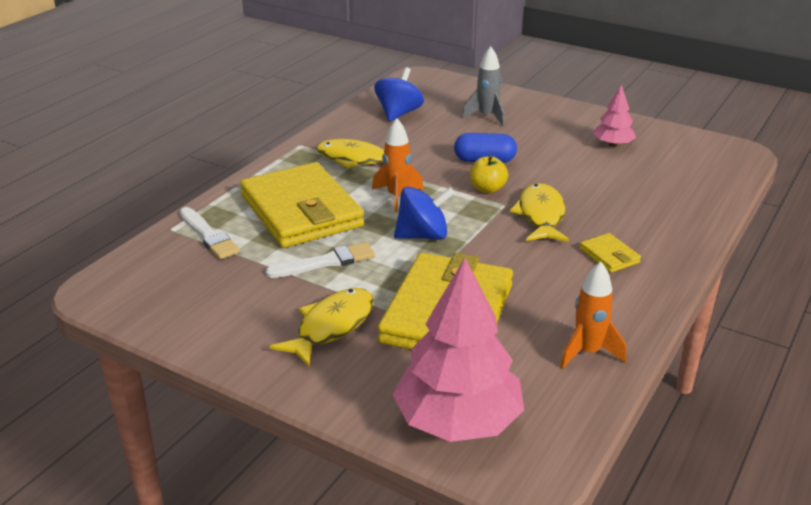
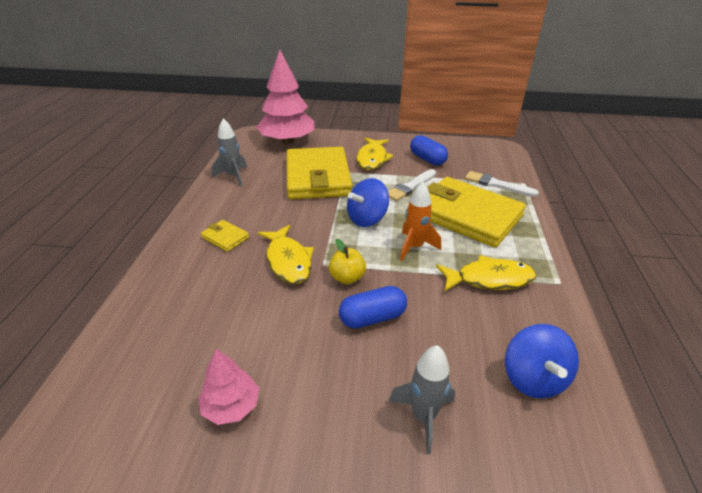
camera: 155 degrees right, 5 degrees up
orange rocket [560,262,626,369] -> grey rocket [212,118,247,186]
none -> blue capsule [410,135,448,165]

